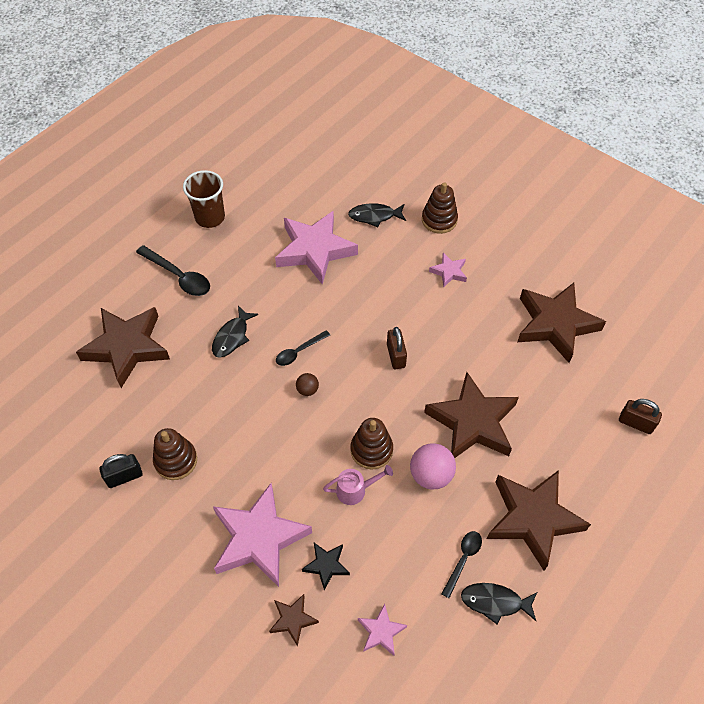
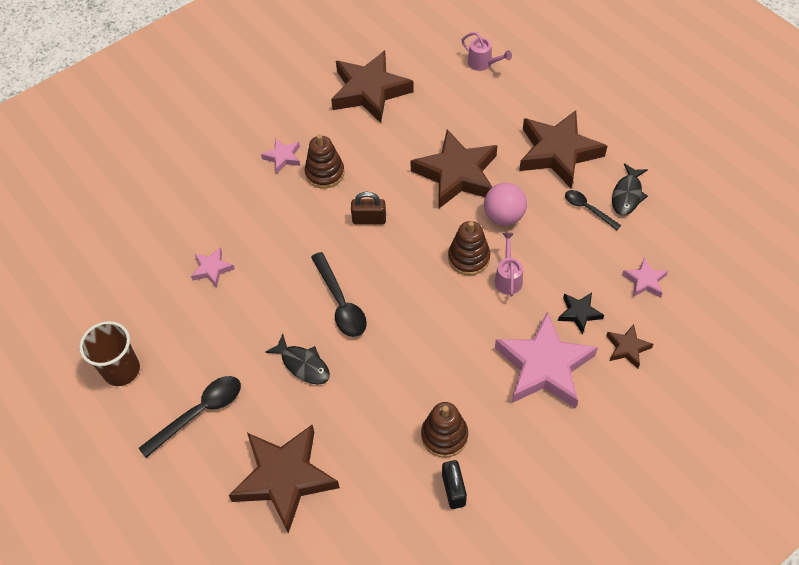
camera: 75 degrees left, 0 degrees up
pink star [275,210,358,285] -> pink star [191,247,235,287], size x0.46
black spoon [276,330,330,366] -> black spoon [311,252,367,337], size x1.60
brown ball [296,373,319,396] -> none
black fish [348,203,406,227] -> none
brown stacking toy [422,182,458,234] -> brown stacking toy moved to [305,134,345,189]
brown padlock [619,399,662,434] -> pink watering can [461,32,512,71]

